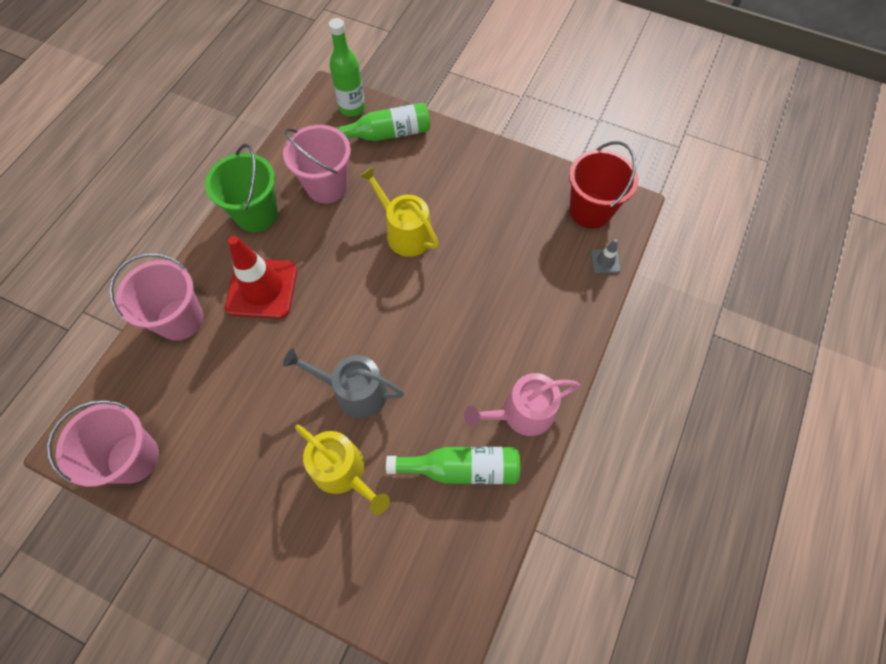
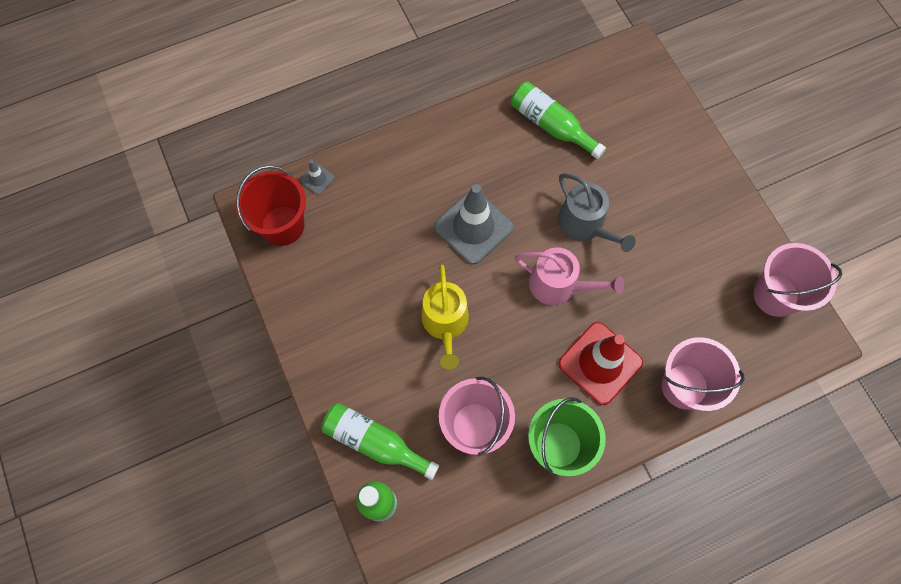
camera: 140 degrees left, 5 degrees up
yellow watering can [295,425,390,515] -> none
pink watering can [464,373,580,436] -> pink watering can moved to [515,247,624,305]
none -> grey traffic cone [434,184,514,264]

